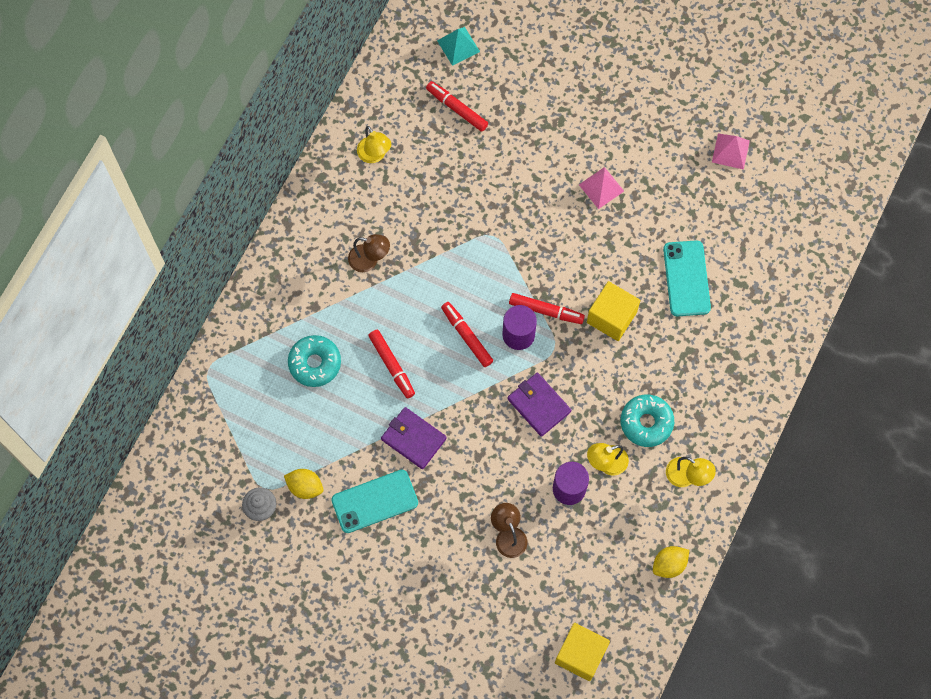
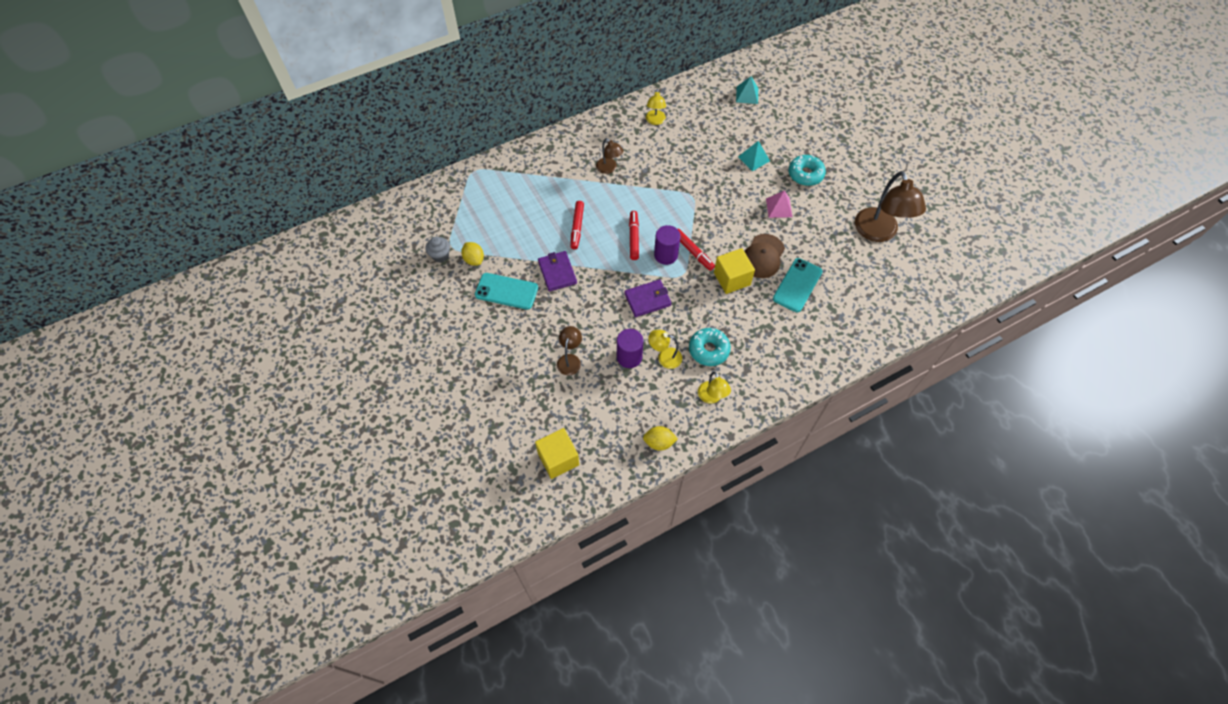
camera: 35 degrees right, 10 degrees down
turquoise donut [288,335,341,387] -> turquoise donut moved to [788,155,826,186]
red marker [426,81,488,132] -> none
purple wallet [507,373,571,437] -> purple wallet turned 75 degrees clockwise [624,279,671,317]
pink pyramid [712,134,750,170] -> brown lamp [855,171,926,242]
none -> turquoise pyramid [738,141,770,171]
none -> brown cap [744,234,785,278]

